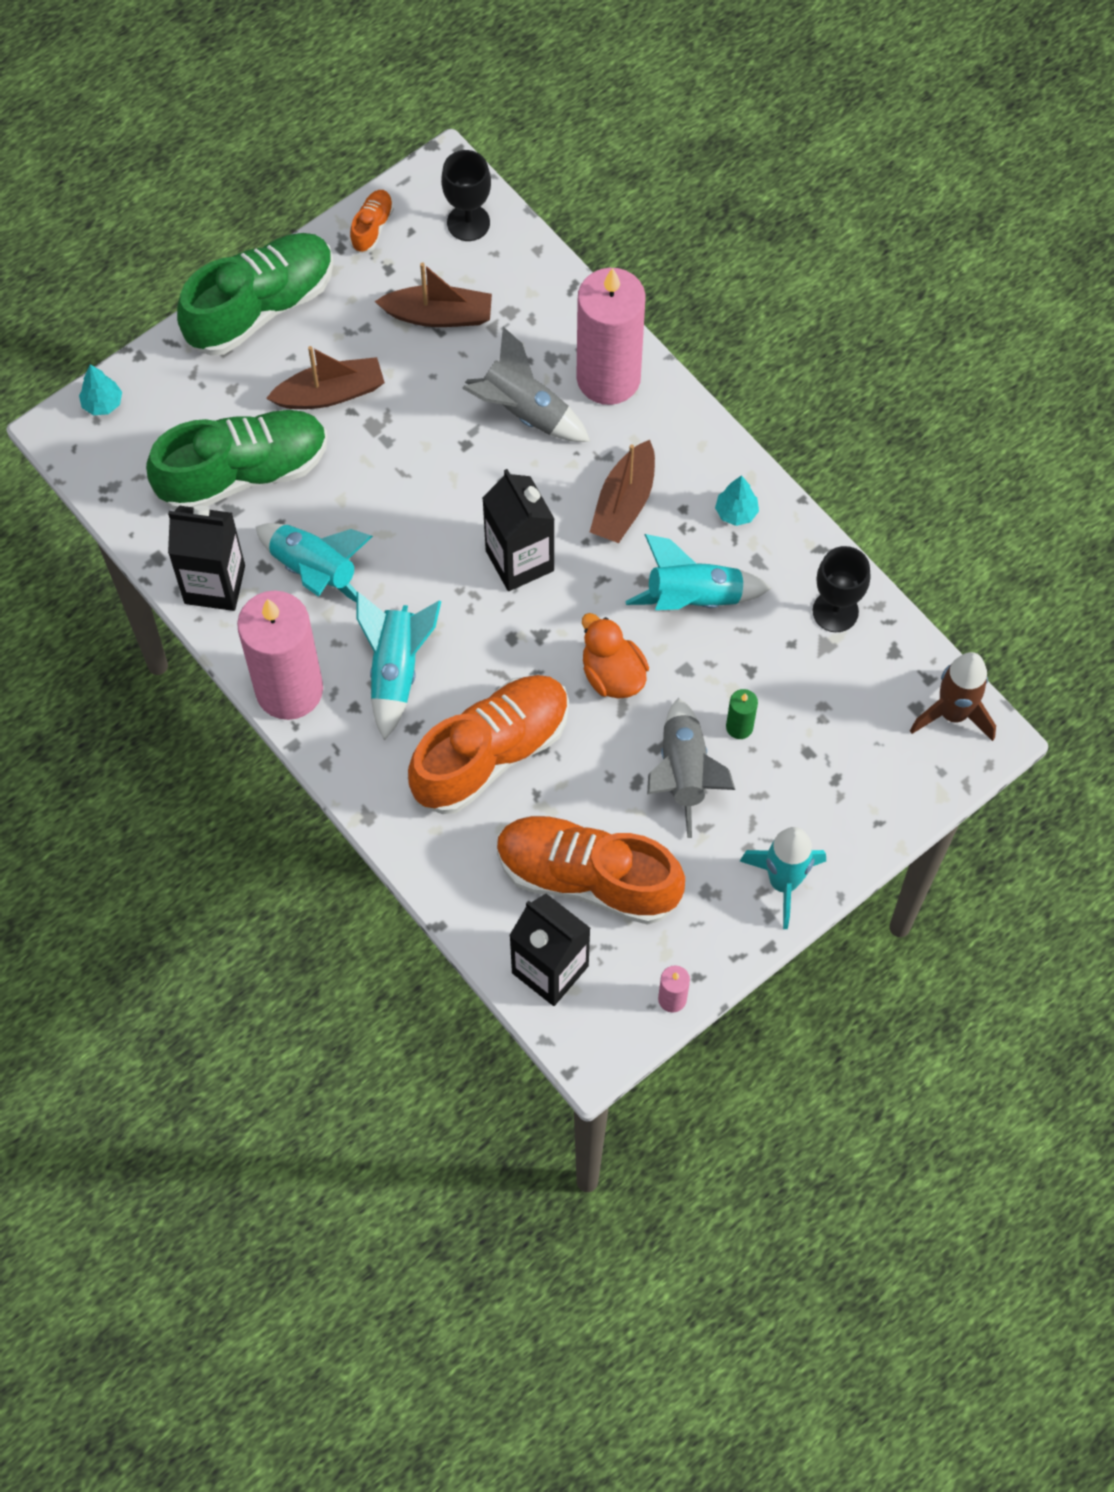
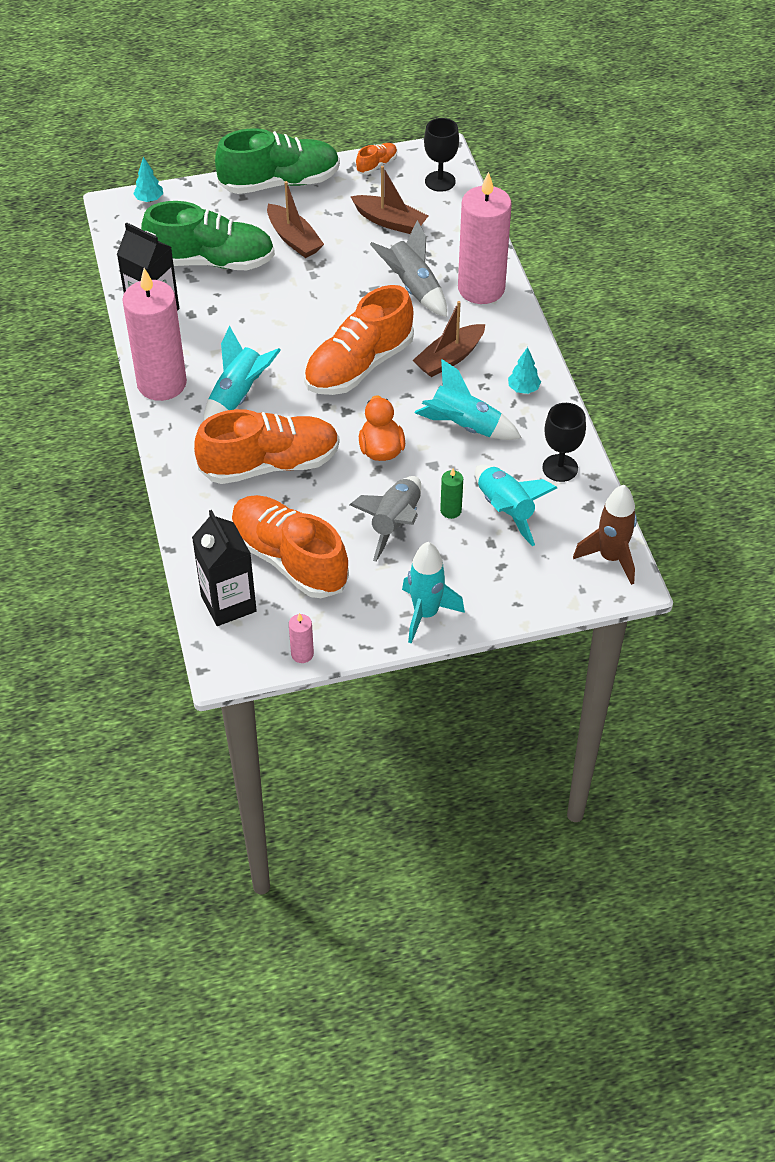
camera: 25 degrees right, 15 degrees down
turquoise rocket [256,523,373,603] -> turquoise rocket moved to [475,464,557,546]
brown boat [266,346,385,409] -> brown boat turned 45 degrees clockwise [267,181,324,258]
black carton [482,469,554,591] -> orange shoe [304,285,414,395]

